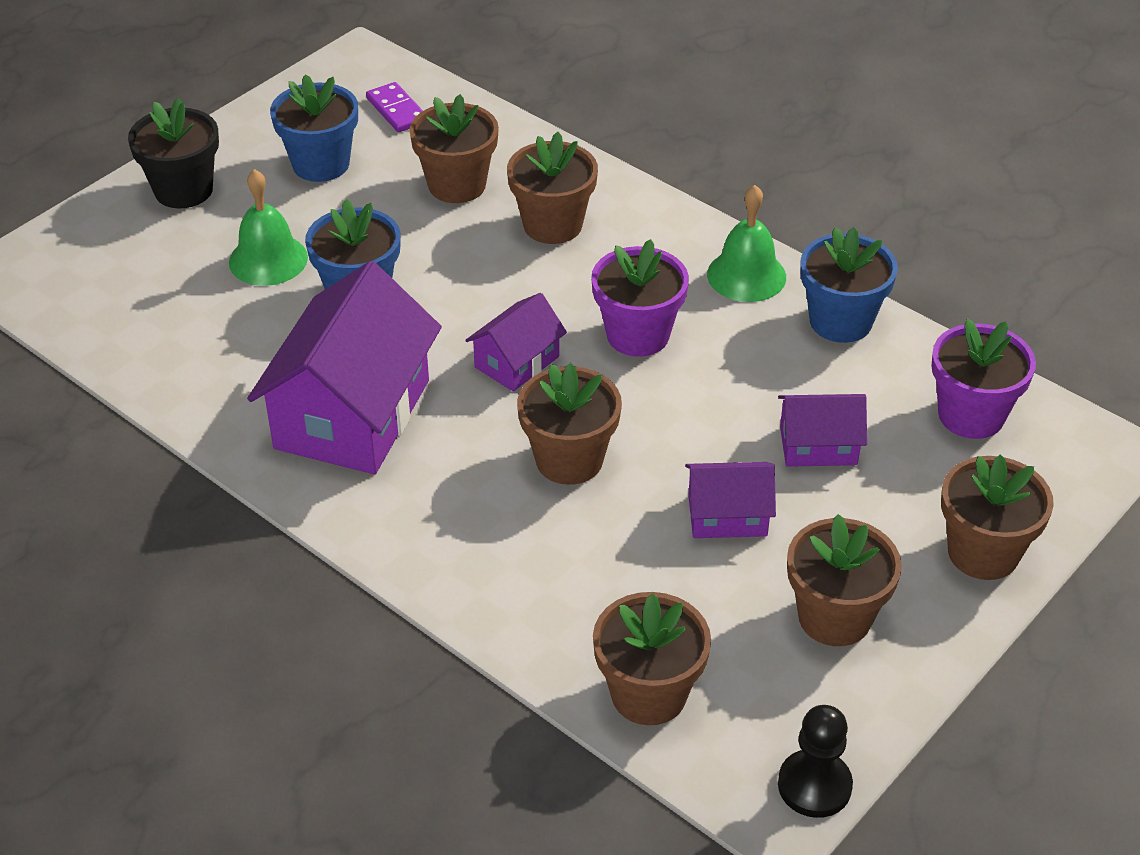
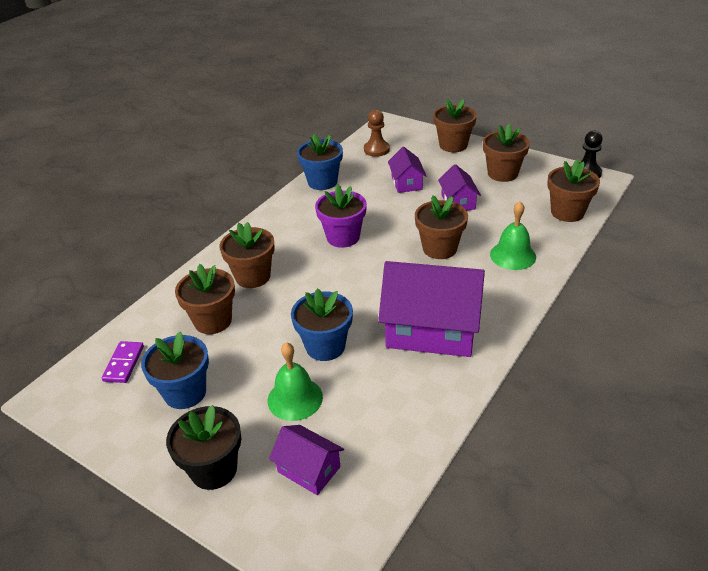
camera: 95 degrees left, 5 degrees down
purple domino [366,82,423,132] -> purple domino turned 45 degrees counterclockwise [102,341,144,383]
purple house [465,293,567,392] -> purple house moved to [269,425,344,495]
green bell [707,185,786,302] -> green bell moved to [490,201,536,270]
purple flower pot [931,319,1036,439] -> brown pawn [364,110,390,157]

